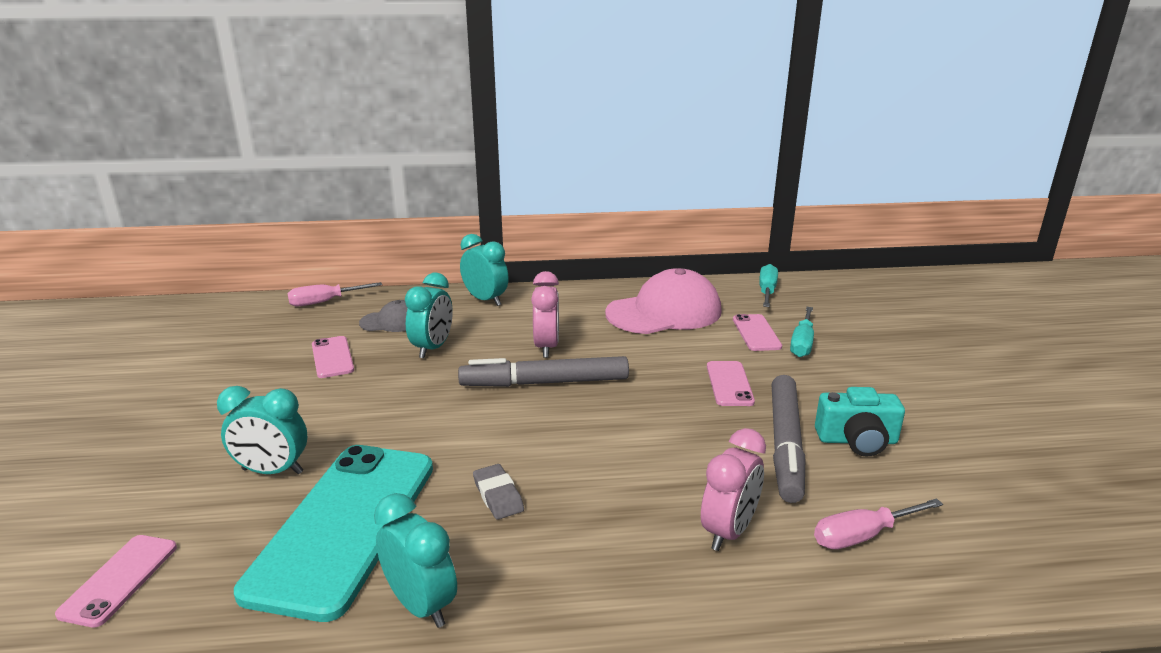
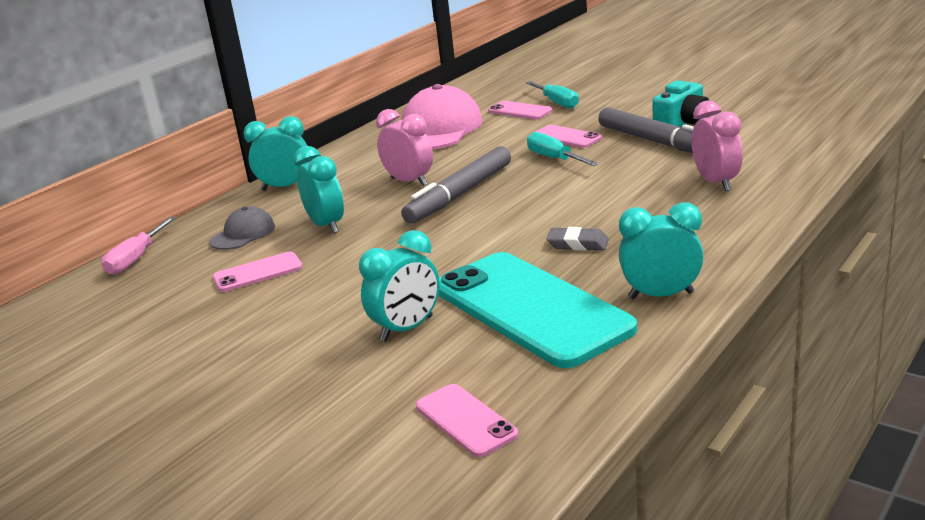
camera: 45 degrees left, 0 degrees up
pink phone [312,336,354,378] -> pink phone turned 45 degrees counterclockwise [213,251,303,292]
turquoise screwdriver [759,264,778,307] -> turquoise screwdriver moved to [527,132,598,166]
pink screwdriver [814,498,943,549] -> none

